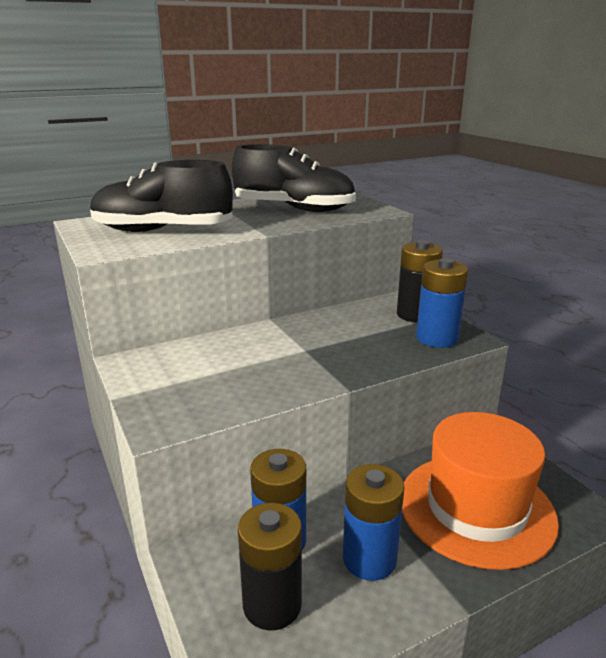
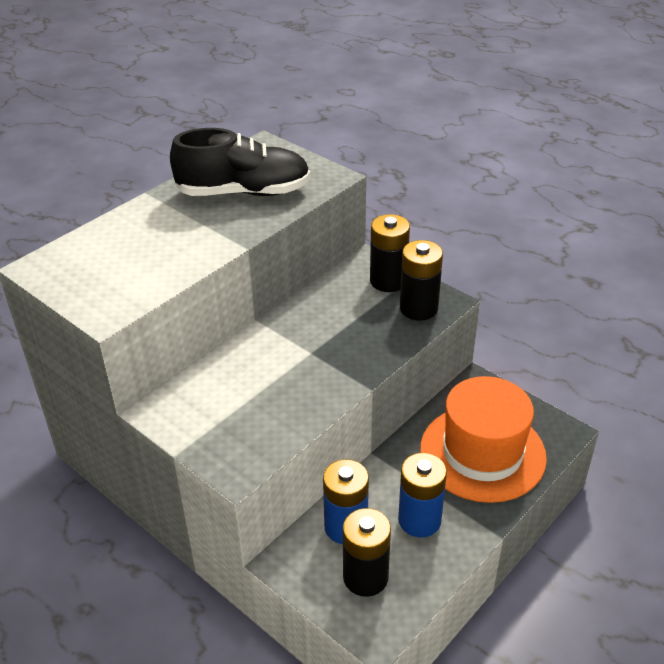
camera: 20 degrees left, 15 degrees up
black shoe [90,160,233,232] -> none
blue battery [416,258,468,348] -> black battery [400,240,443,321]

